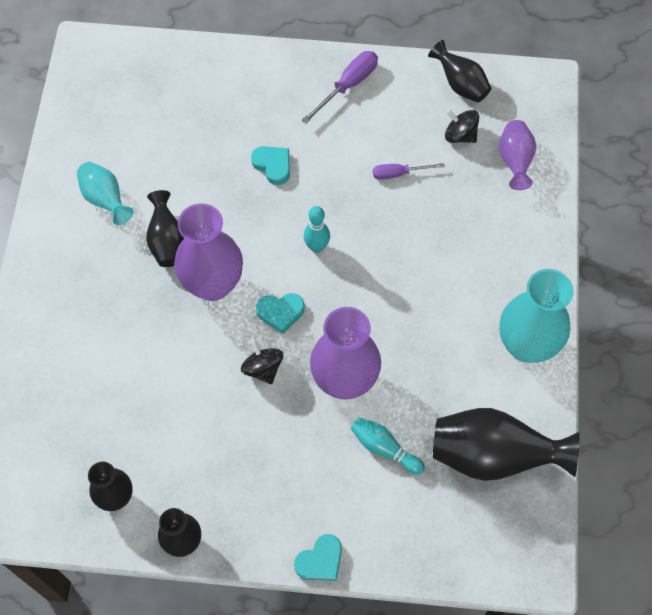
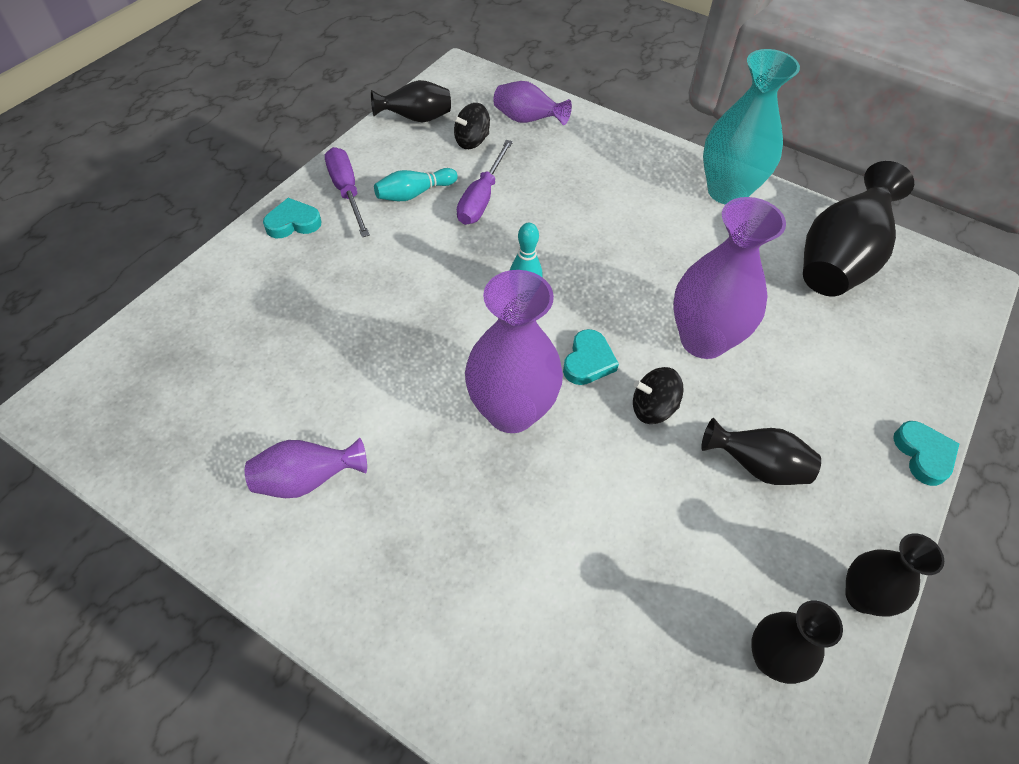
camera: 65 degrees left, 10 degrees down
turquoise vase [77,162,134,225] -> purple vase [245,438,367,498]
black vase [146,190,184,267] -> black vase moved to [701,418,821,485]
turquoise heart [251,146,290,185] -> turquoise heart moved to [263,198,321,238]
turquoise bowling pin [350,417,425,475] -> turquoise bowling pin moved to [374,168,458,201]
purple screwdriver [373,163,445,180] -> purple screwdriver [457,140,513,225], size x1.52

